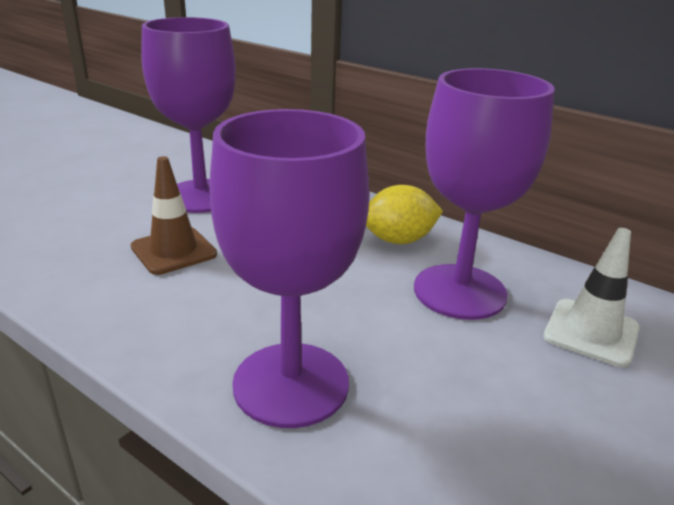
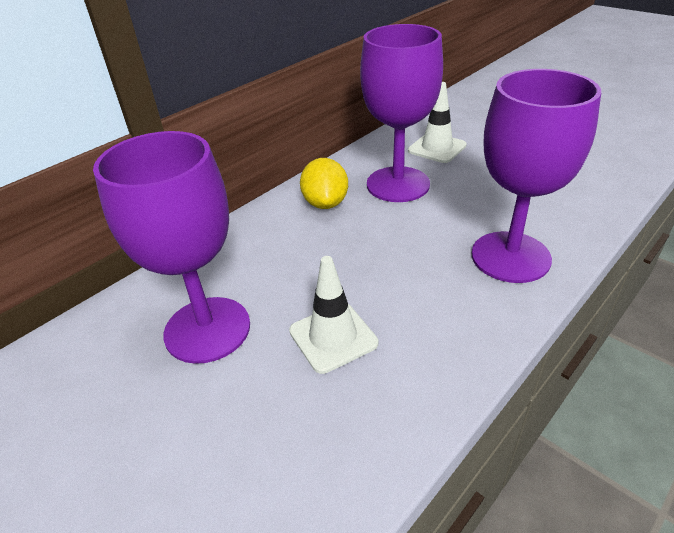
camera: 80 degrees left, 10 degrees up
brown traffic cone [131,156,217,275] -> white traffic cone [289,256,378,374]

